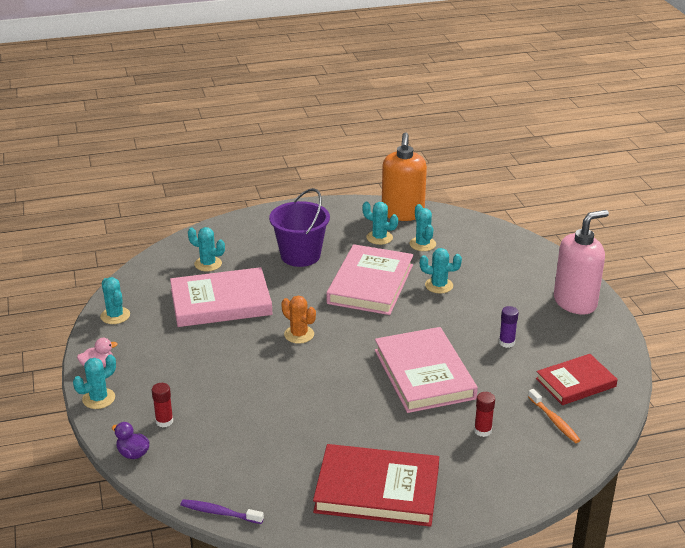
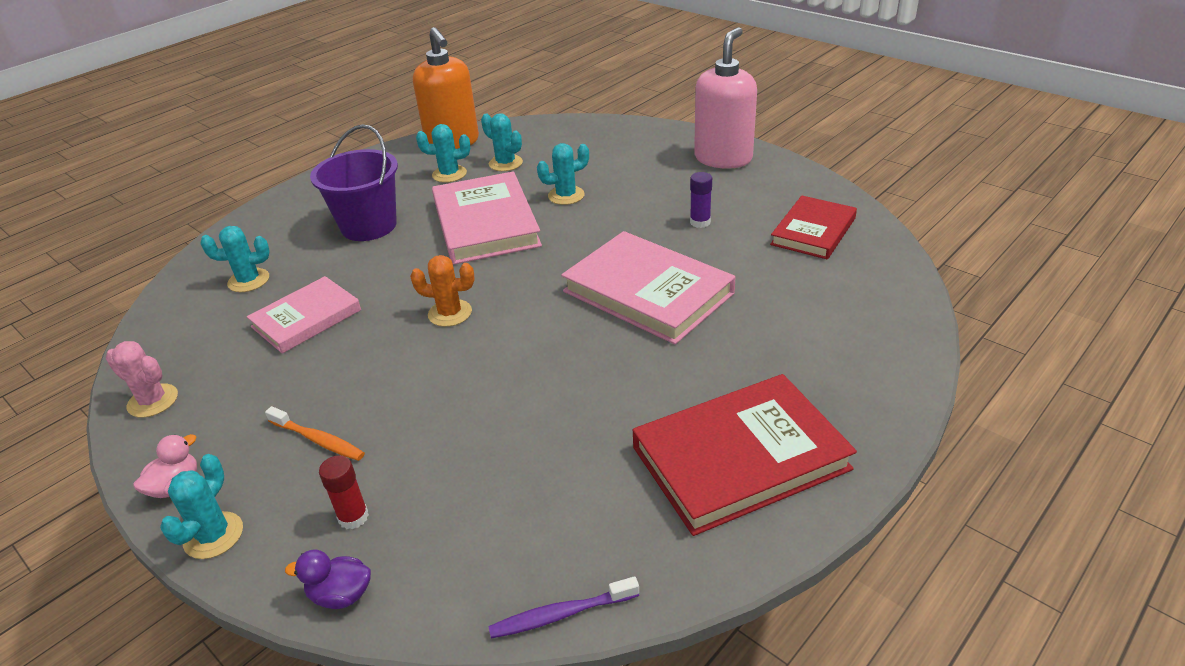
camera: 30 degrees left, 5 degrees up
turquoise cactus [100,277,130,324] -> pink cactus [106,341,178,418]
pink book [170,267,272,327] -> pink book [247,276,361,354], size x0.64
red glue stick [474,392,495,437] -> none
orange toothbrush [528,389,581,443] -> orange toothbrush moved to [265,406,365,461]

